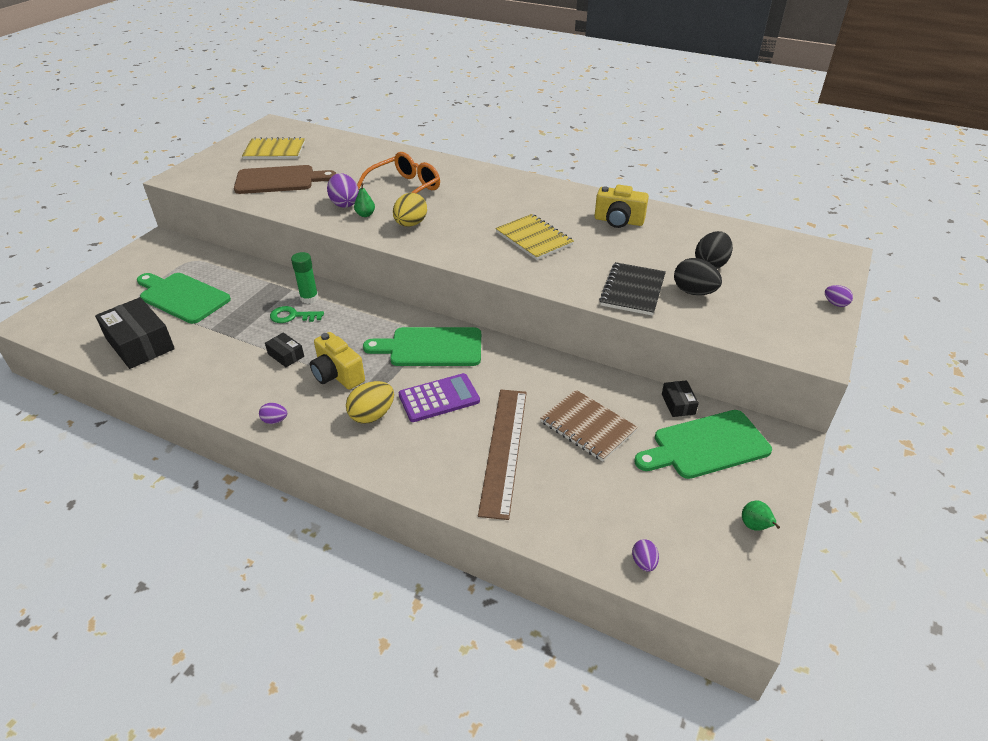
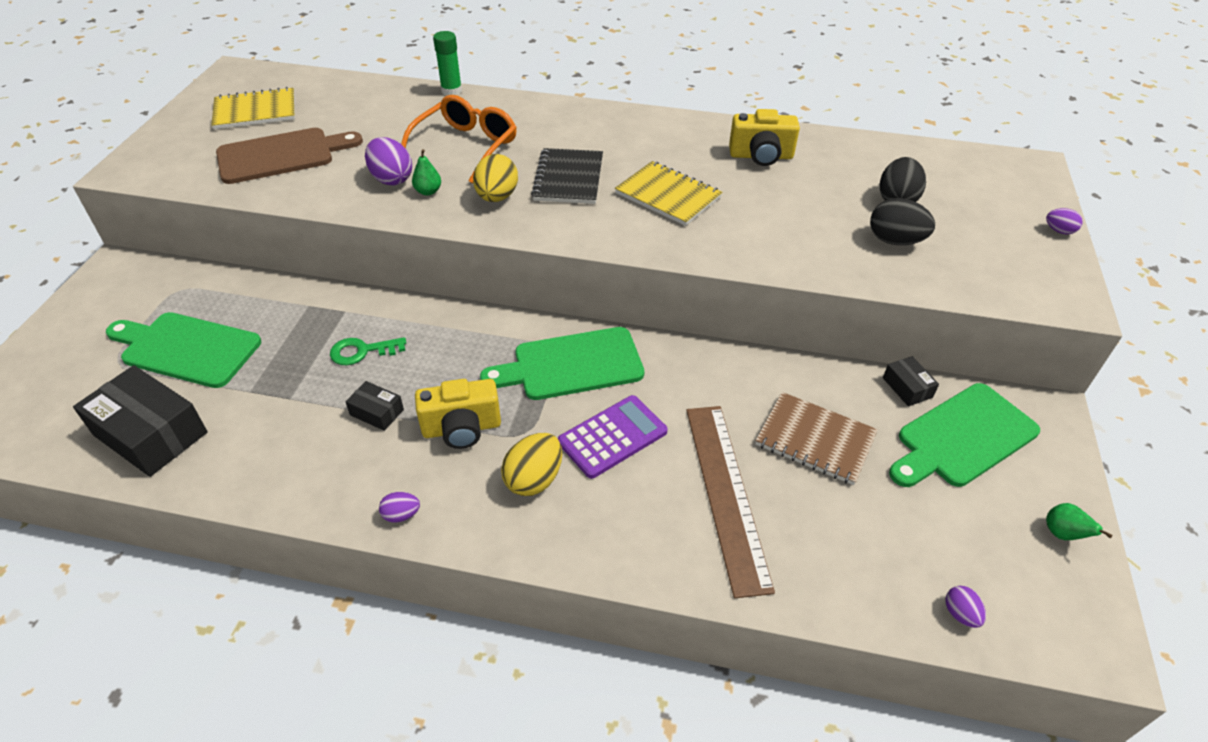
camera: 15 degrees left, 5 degrees up
green glue stick [291,252,318,304] -> green glue stick moved to [433,31,462,95]
yellow camera [310,332,365,390] -> yellow camera turned 45 degrees counterclockwise [415,379,501,449]
black notebook [599,262,666,316] -> black notebook moved to [531,148,603,204]

